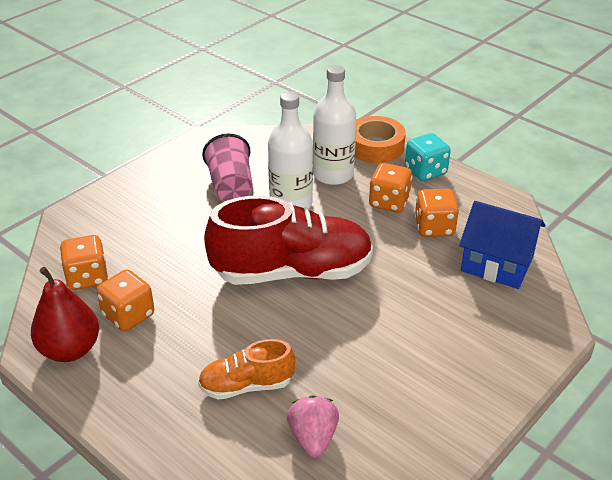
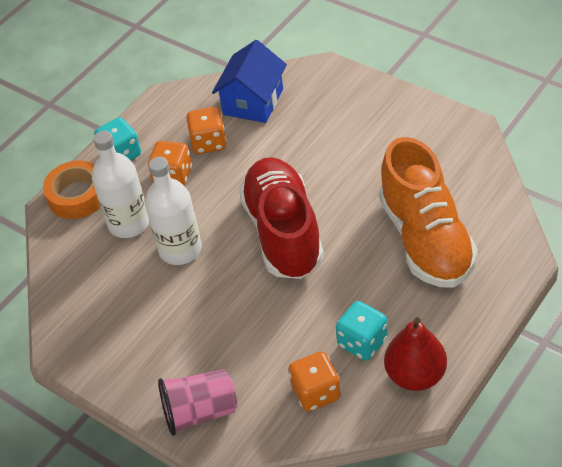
camera: 90 degrees left, 10 degrees up
orange dice [97,269,154,331] -> turquoise dice [336,301,388,361]
orange shoe [198,339,295,399] -> orange shoe [379,137,478,288], size x1.95
pink cup [202,134,253,202] -> pink cup moved to [158,369,237,436]
pink strawberry [287,395,339,458] -> none

